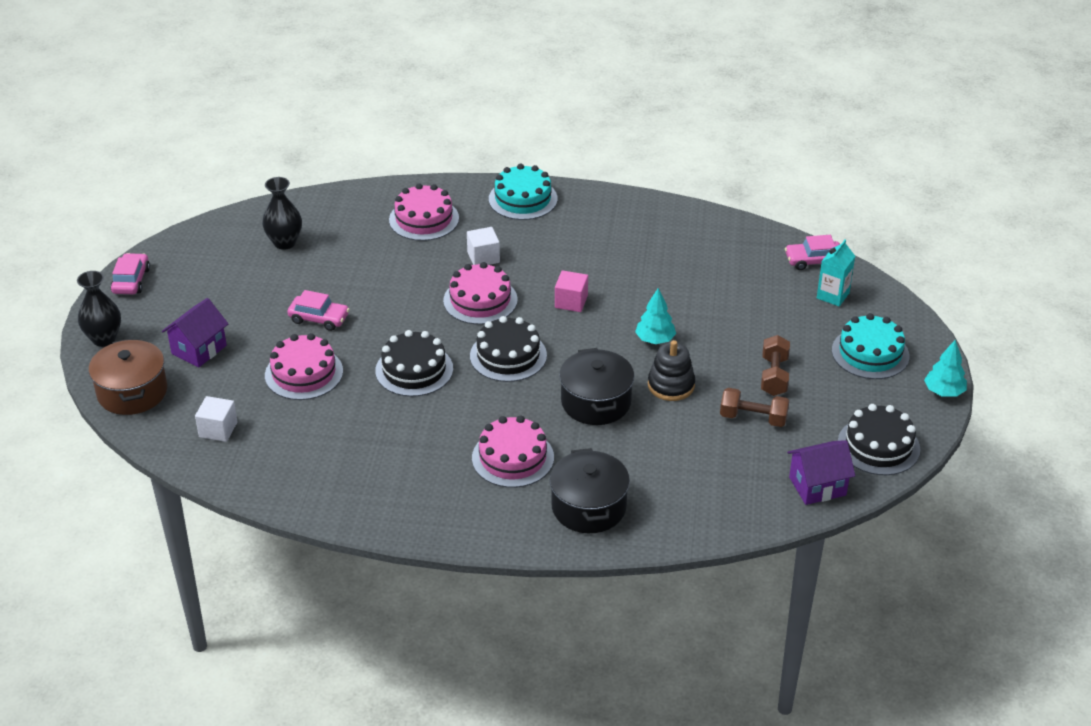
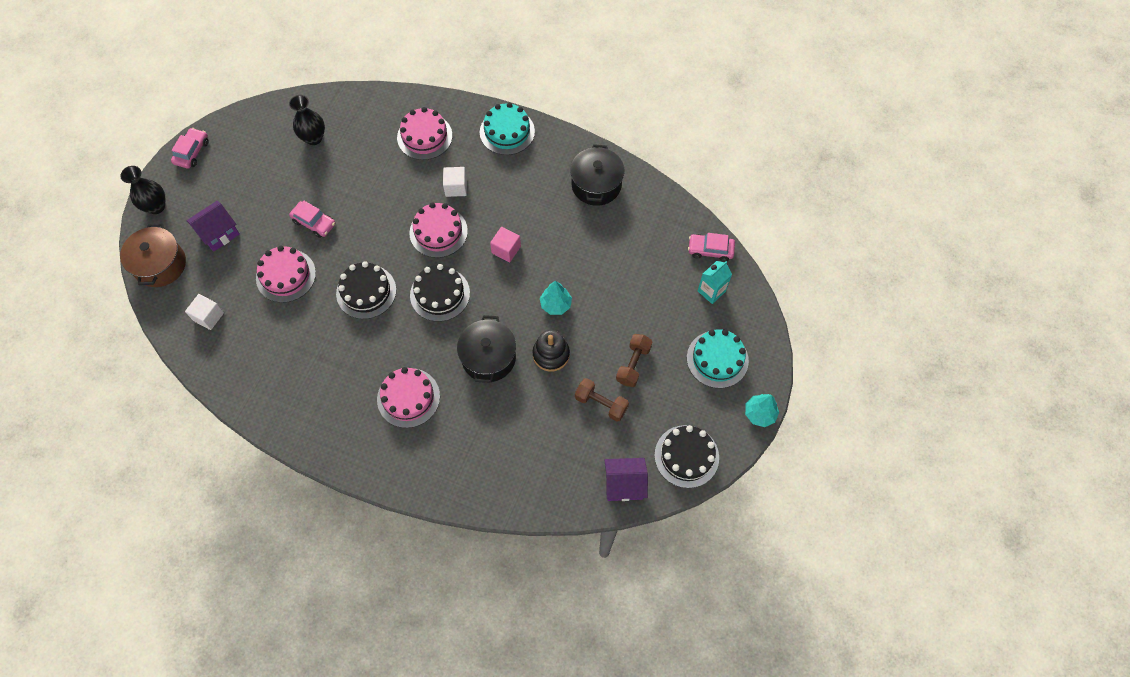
camera: 15 degrees right, 25 degrees up
black pot [550,448,630,533] -> black pot moved to [570,144,624,206]

